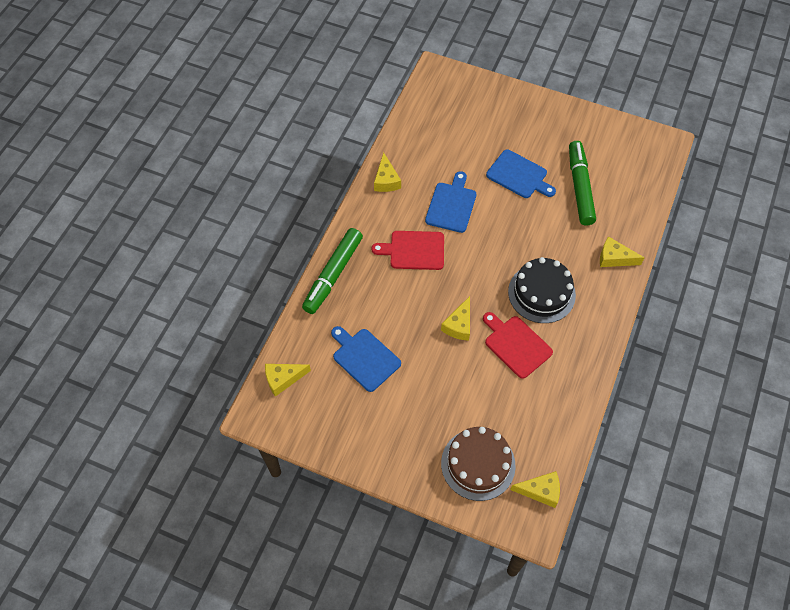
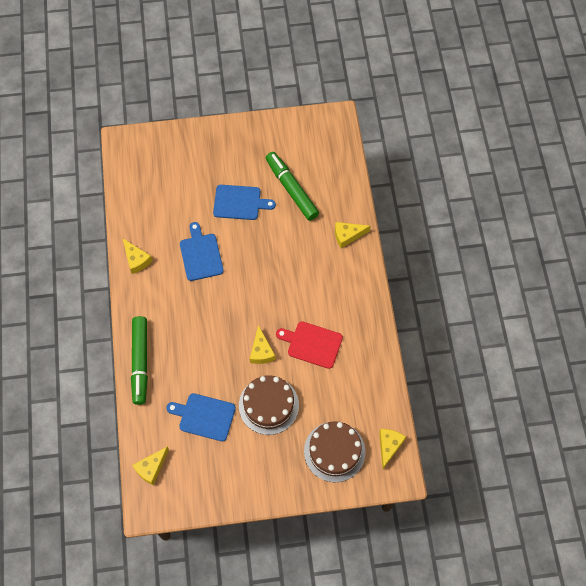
camera: 30 degrees left, 5 degrees up
red cutting board [371,231,444,270] -> none
black cake [508,257,576,323] -> none
yellow cheese [510,471,560,508] -> yellow cheese turned 45 degrees counterclockwise [379,429,406,469]
none -> brown cake [239,375,299,435]

